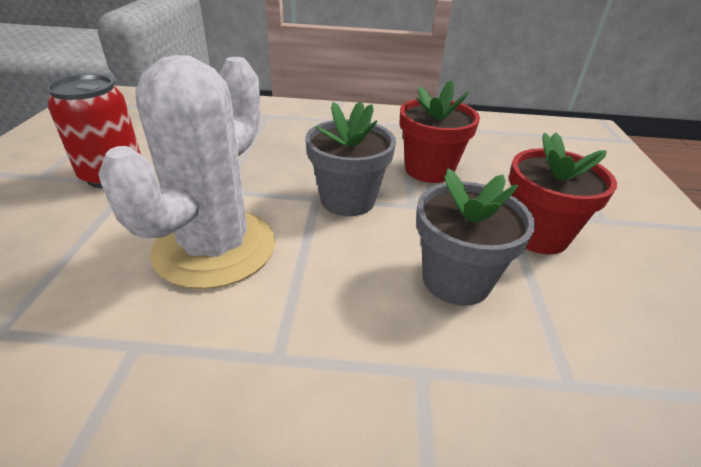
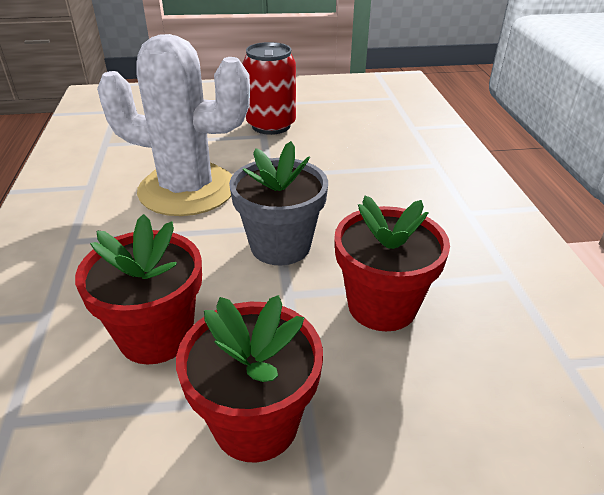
camera: 80 degrees right, 0 degrees up
grey flower pot [416,169,535,306] -> red flower pot [75,214,202,364]

